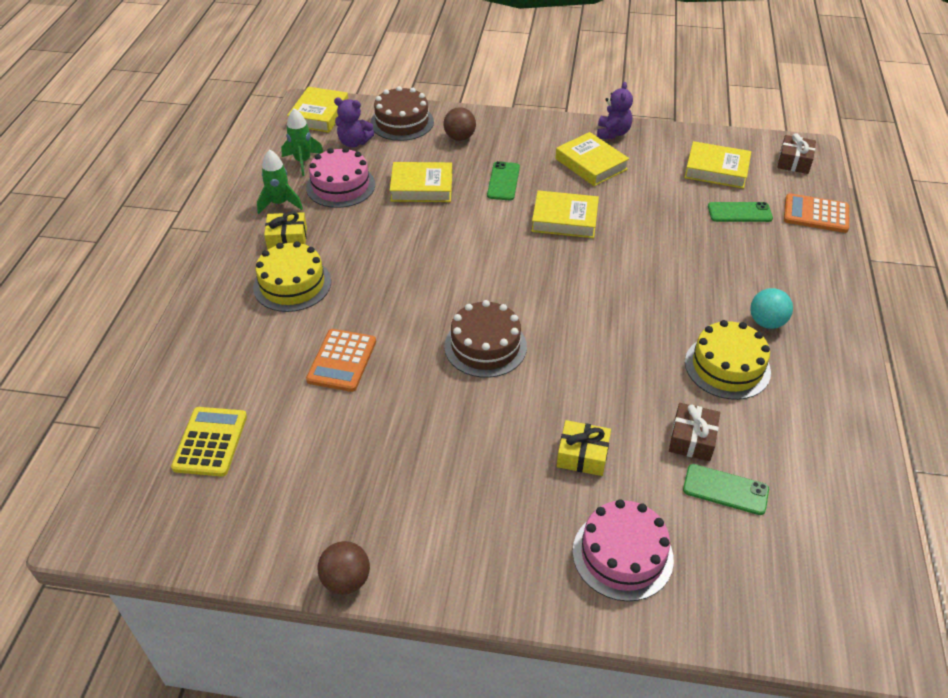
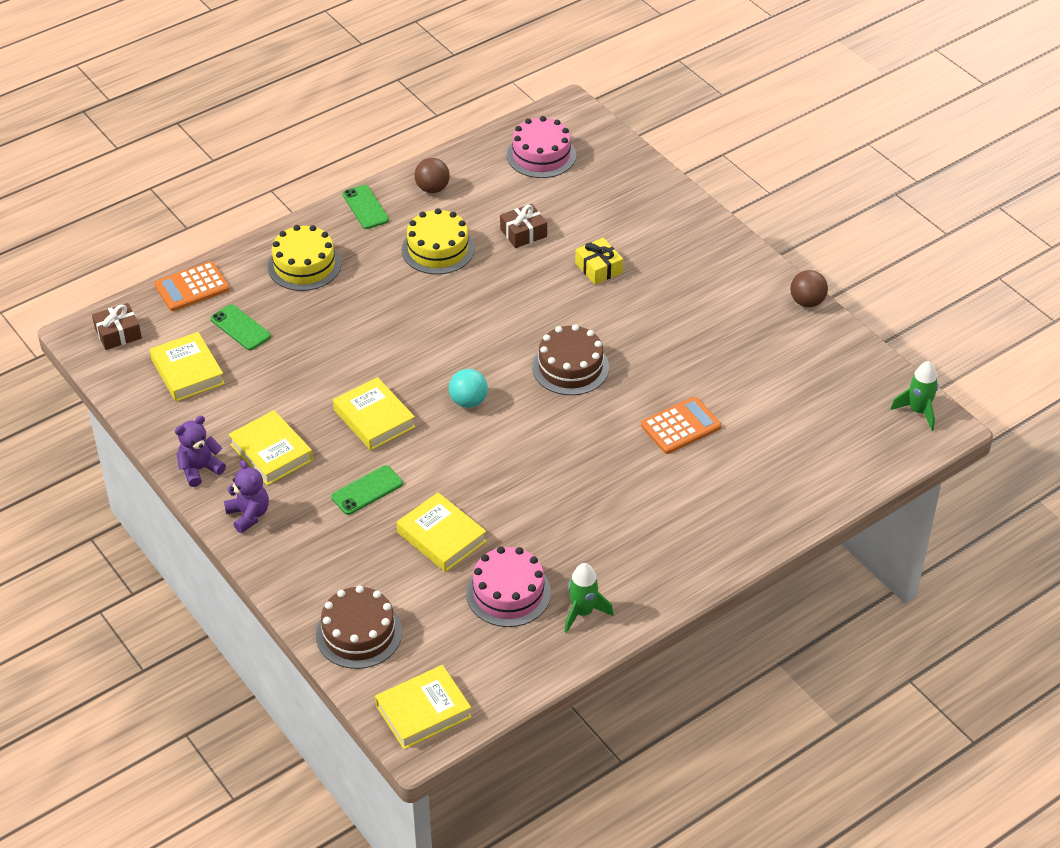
camera: 135 degrees left, 0 degrees up
yellow calculator [171,407,247,477] -> none
yellow cake [253,241,331,312] -> yellow cake moved to [268,225,341,291]
yellow gift [264,211,307,250] -> none
green rocket [281,108,323,176] -> green rocket moved to [890,361,938,431]
purple teddy bear [334,98,374,147] -> purple teddy bear moved to [224,460,269,533]
brown ball [443,107,476,141] -> brown ball moved to [414,158,450,193]
yellow book [555,132,629,186] -> yellow book turned 45 degrees counterclockwise [229,410,313,485]
pink cake [573,499,674,601] -> pink cake moved to [507,116,576,178]
green phone [683,464,769,515] -> green phone moved to [342,185,389,229]
turquoise ball [750,288,793,329] -> turquoise ball moved to [449,369,488,408]
orange calculator [784,193,849,233] -> orange calculator turned 90 degrees clockwise [155,261,229,311]

